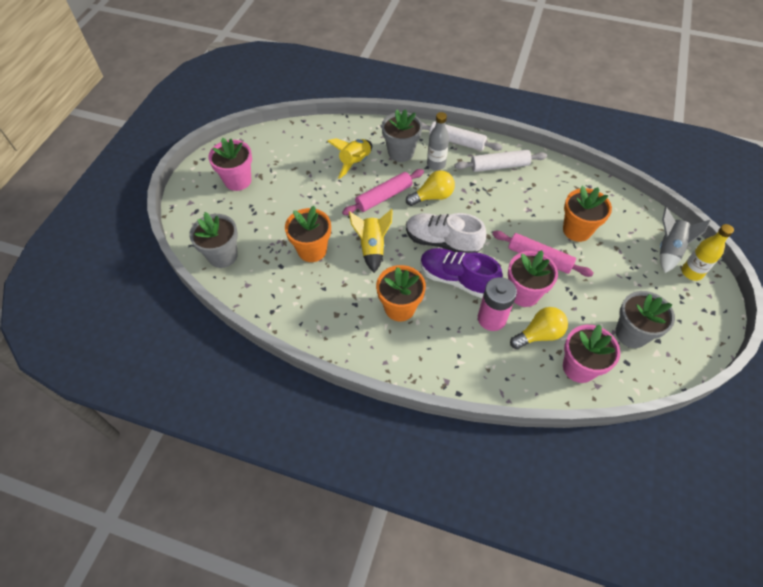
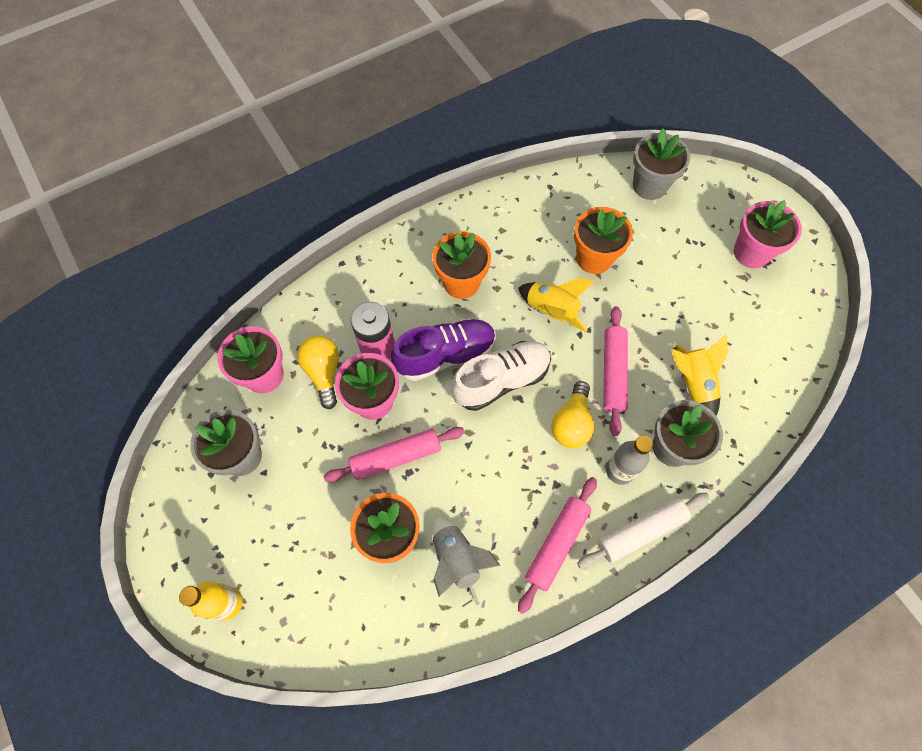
camera: 130 degrees right, 10 degrees up
white rolling pin [455,150,547,172] -> pink rolling pin [518,477,597,614]
yellow light bulb [510,307,568,349] -> yellow light bulb turned 150 degrees clockwise [297,335,339,409]
grey rocket [660,207,711,273] -> grey rocket moved to [432,517,501,605]

